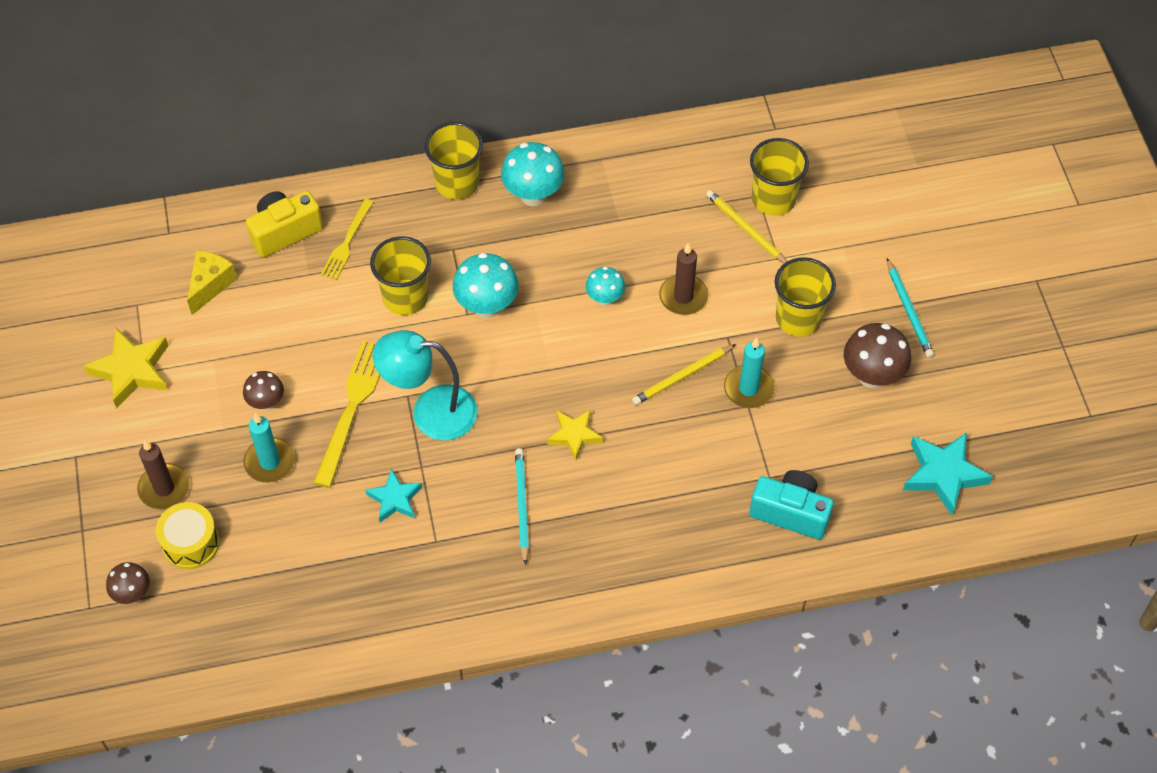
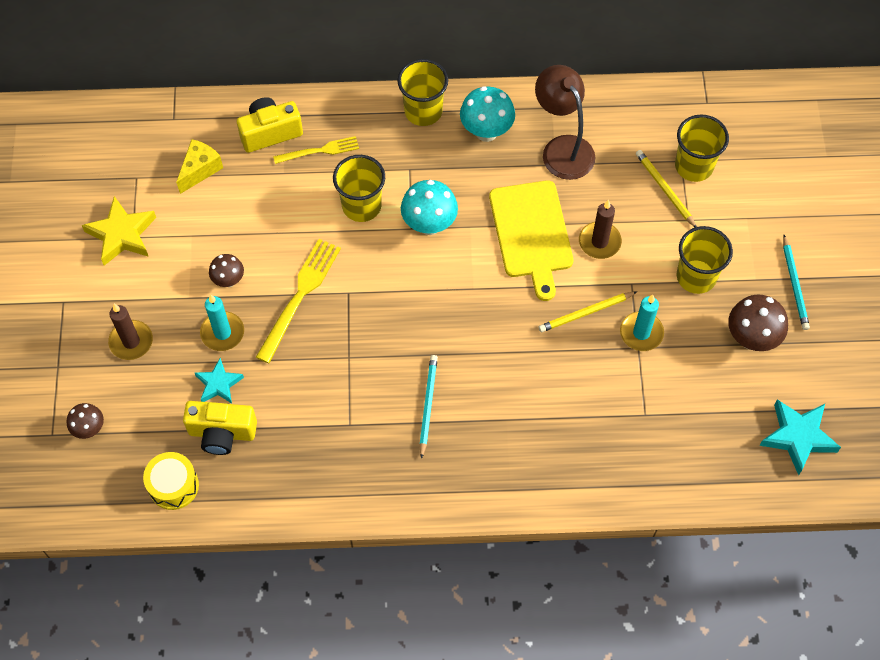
camera: 10 degrees right, 5 degrees up
yellow drum [156,502,220,569] -> yellow drum moved to [143,452,199,510]
yellow fork [321,199,373,280] -> yellow fork turned 135 degrees counterclockwise [273,136,359,164]
turquoise star [365,468,422,522] -> turquoise star moved to [195,358,244,404]
turquoise lamp [373,330,478,440] -> none
yellow star [547,410,603,461] -> none
turquoise mushroom [586,267,625,306] -> yellow cutting board [489,180,573,301]
turquoise camera [749,470,833,540] -> none
none -> yellow camera [183,401,257,455]
none -> brown lamp [535,65,595,180]

